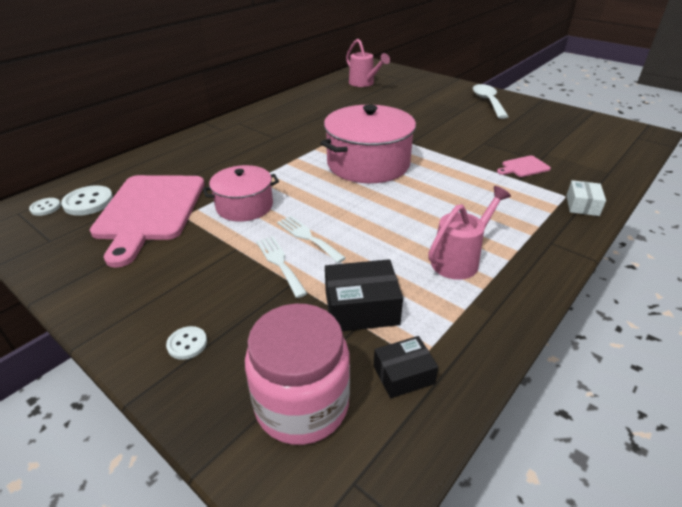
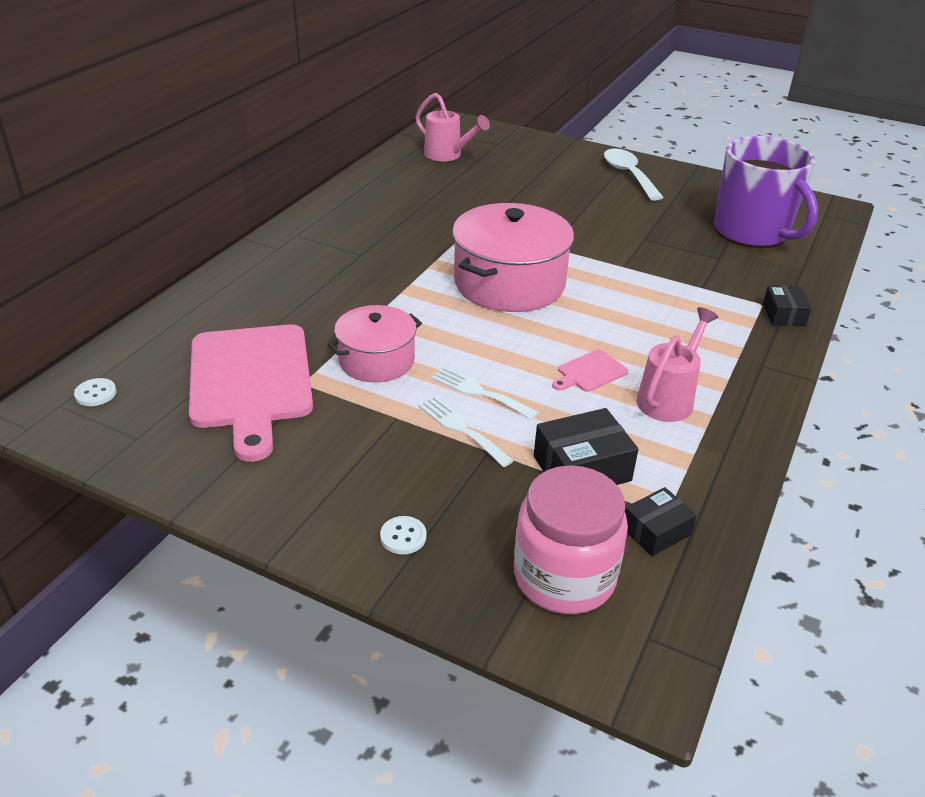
camera: 15 degrees left, 0 degrees up
white button [61,185,113,216] -> none
pink cutting board [497,156,551,177] -> pink cutting board moved to [552,349,628,392]
white box [566,180,606,216] -> black box [763,285,812,326]
none -> purple mug [714,136,818,248]

